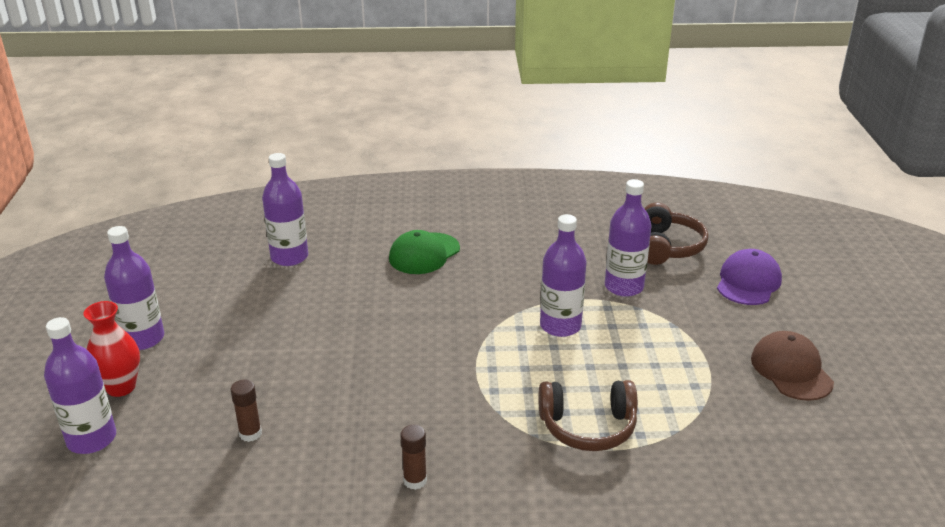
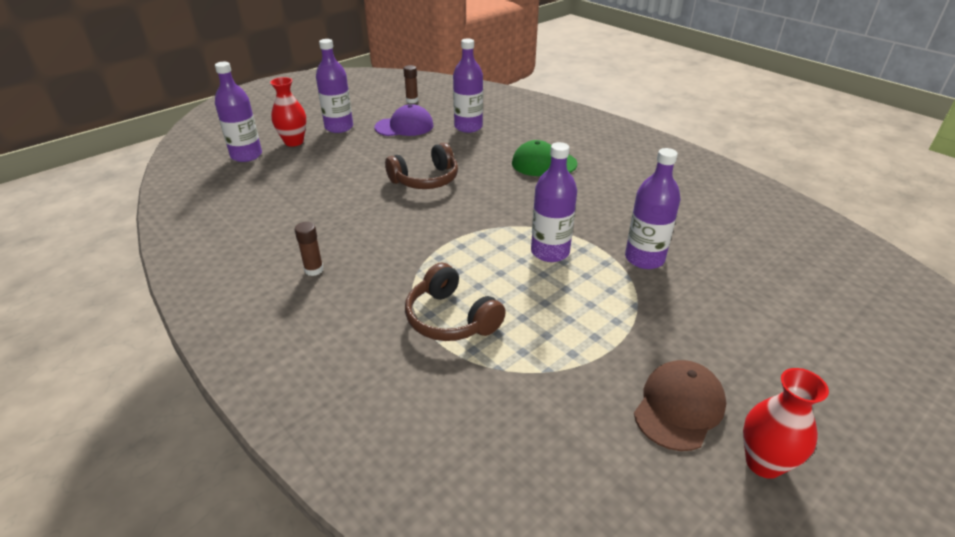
camera: 50 degrees right, 5 degrees up
brown glue stick [231,380,262,442] -> brown glue stick moved to [403,65,418,103]
brown headphones [644,203,709,265] -> brown headphones moved to [385,143,458,189]
purple cap [717,249,782,305] -> purple cap moved to [375,104,433,136]
none -> red vase [743,368,829,479]

